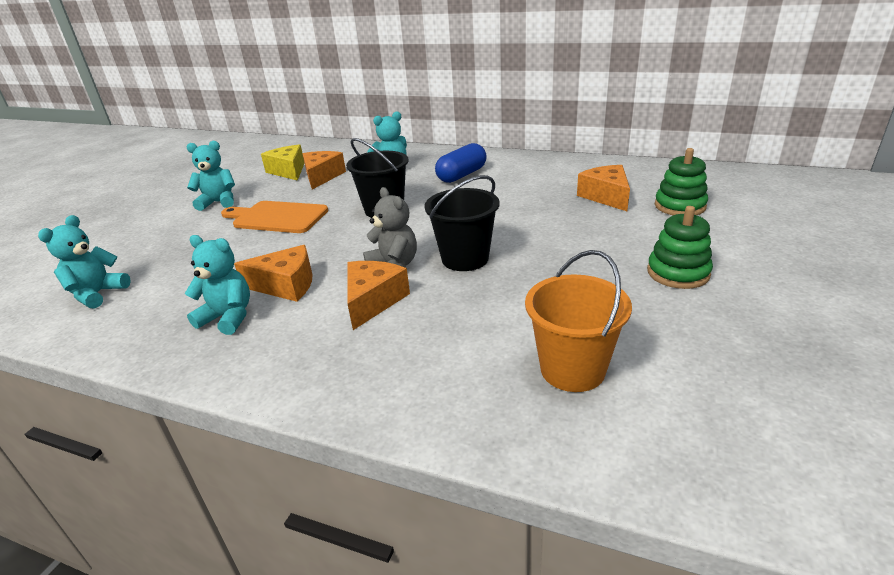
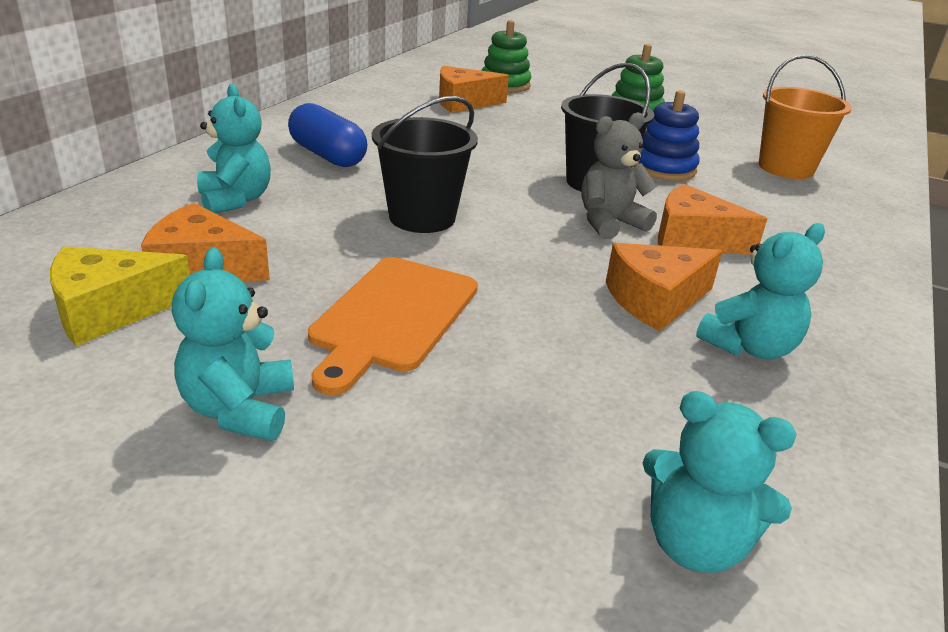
camera: 90 degrees left, 0 degrees up
turquoise teddy bear [185,235,250,335] -> turquoise teddy bear turned 150 degrees counterclockwise [696,223,825,360]
orange cheese [234,245,313,302] -> orange cheese turned 120 degrees counterclockwise [606,243,722,331]
none -> blue stacking toy [634,90,700,181]

